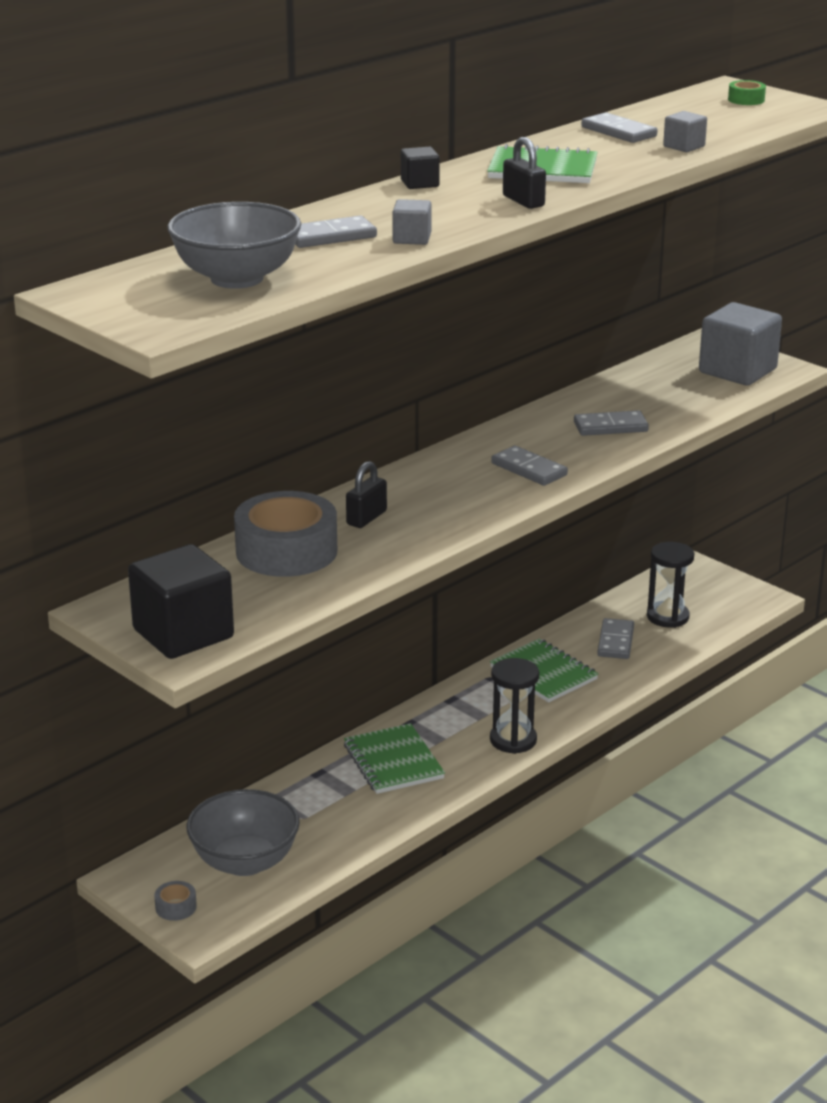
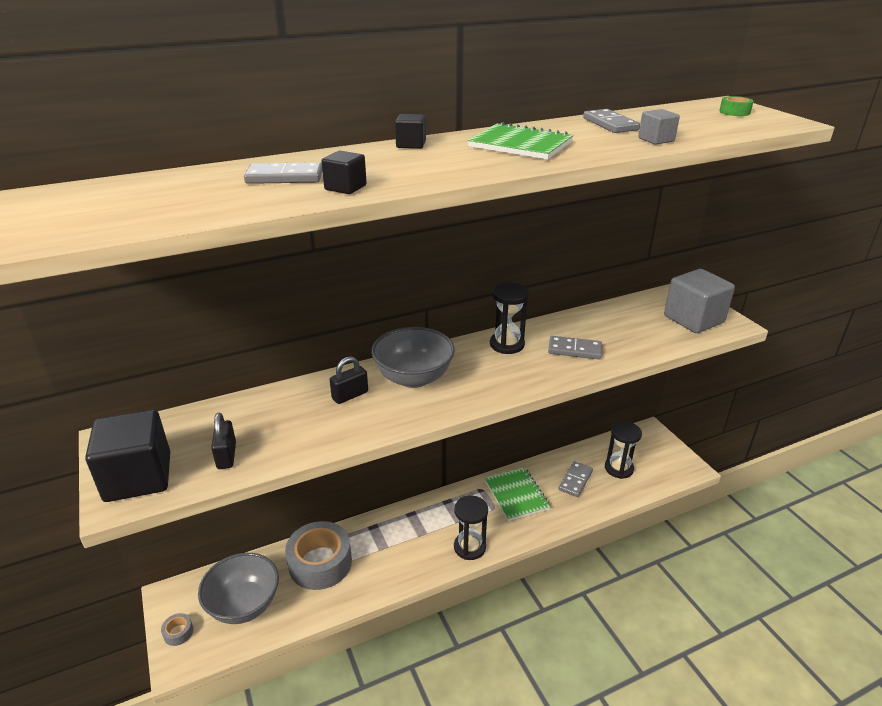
camera: 20 degrees right, 5 degrees up
grey bowl [167,202,301,289] -> grey bowl moved to [371,327,455,388]
grey tape [234,491,337,577] -> grey tape moved to [285,521,352,590]
green notebook [344,723,445,794] -> none
grey cube [392,199,432,245] -> black cube [321,151,367,194]
grey domino [491,446,568,486] -> none
black padlock [503,137,546,209] -> black padlock moved to [211,413,236,469]
none -> black hourglass [490,283,529,354]

